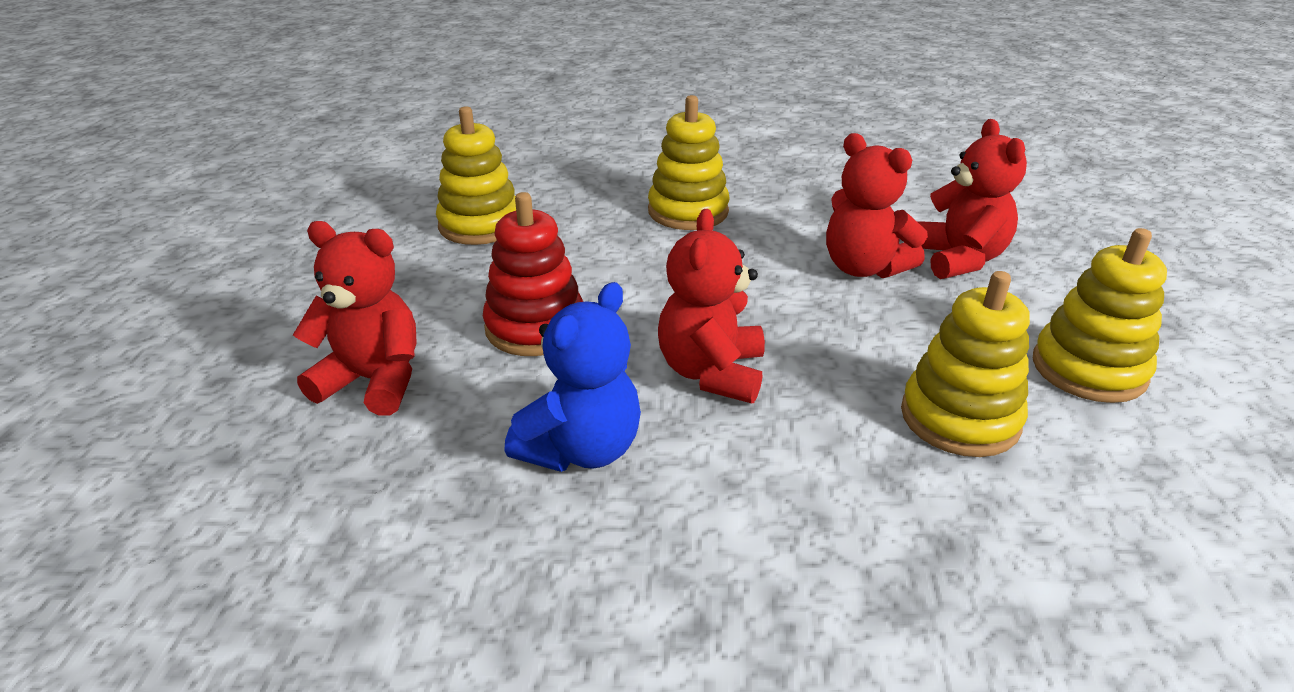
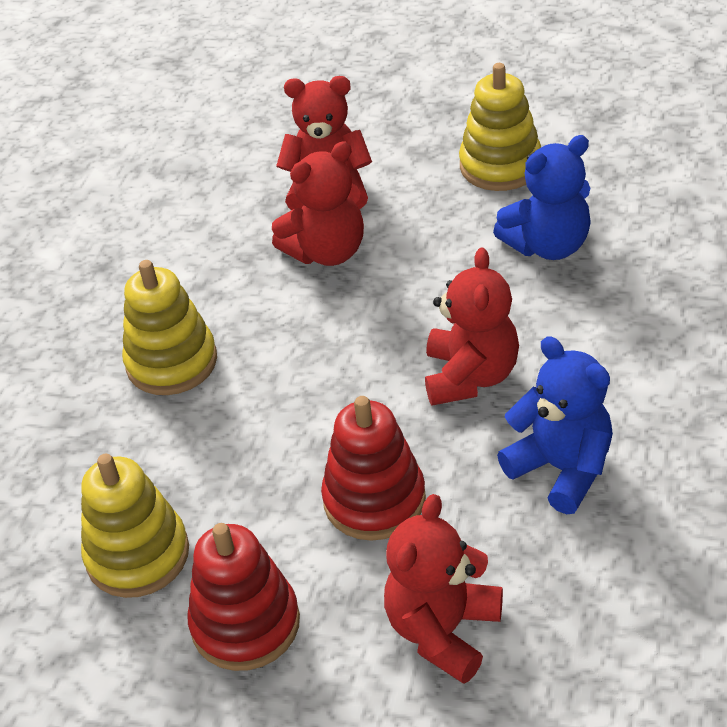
camera: 75 degrees left, 10 degrees up
red teddy bear [658,209,765,403] -> red teddy bear turned 105 degrees counterclockwise [425,247,519,405]
yellow stacking toy [901,271,1030,457] -> blue teddy bear [493,135,591,260]
none -> red stacking toy [188,523,300,671]

